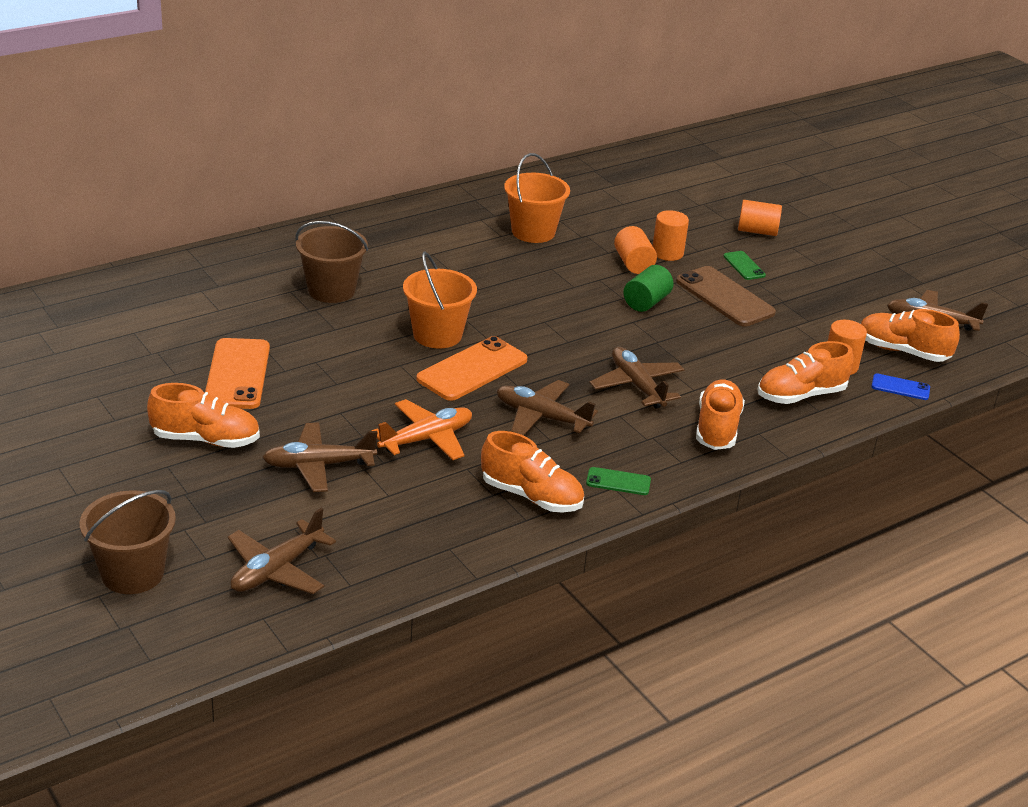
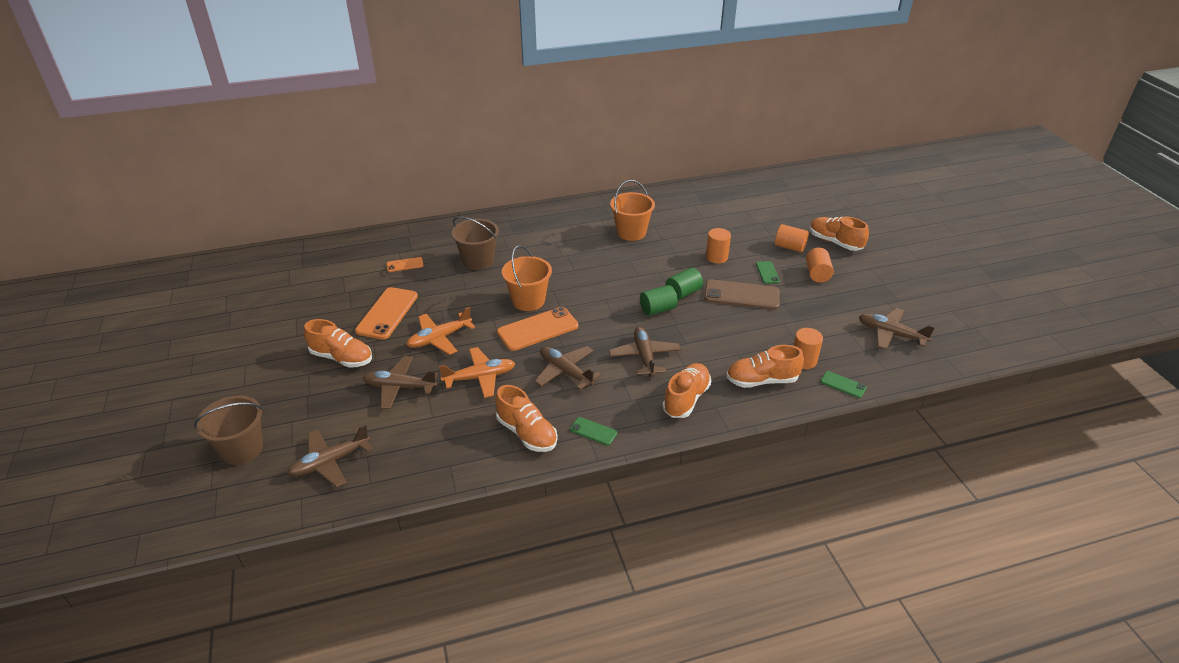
camera: 20 degrees right, 5 degrees up
orange cylinder [614,226,657,274] -> orange cylinder moved to [806,248,834,283]
brown phone [676,266,776,327] -> brown phone turned 60 degrees counterclockwise [704,279,780,310]
orange shoe [860,309,960,362] -> orange shoe moved to [810,216,869,251]
blue phone [871,373,930,400] -> green phone [820,371,867,398]
none -> orange phone [387,257,423,272]
none -> orange plane [406,307,475,355]
none -> green cylinder [640,285,678,316]

